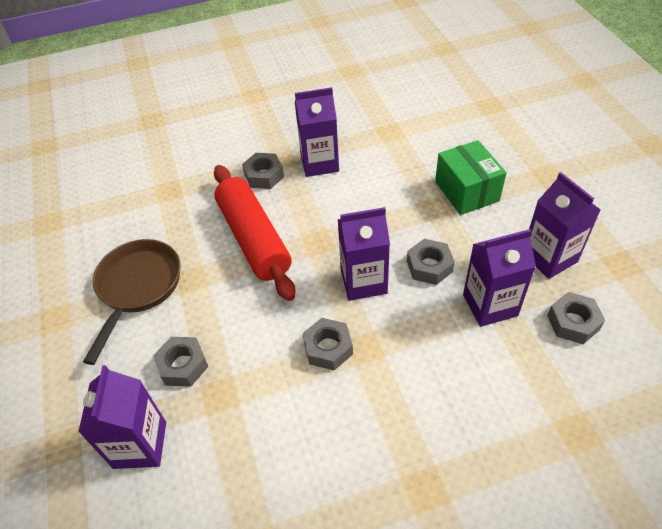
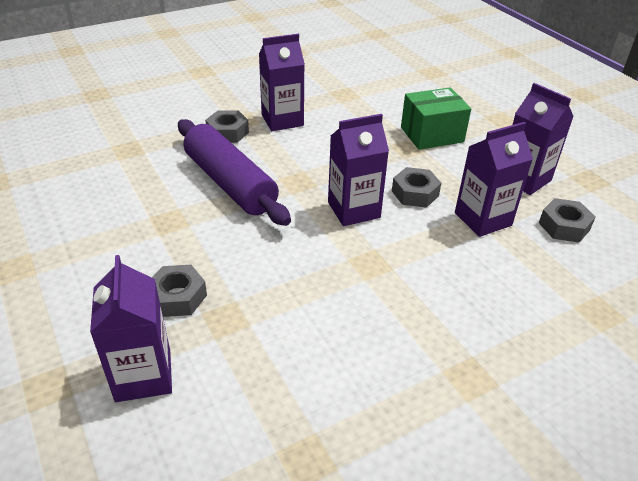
camera: 15 degrees left, 10 degrees down
brown pan [83,239,181,365] -> none
red rolling pin [214,165,296,301] -> purple rolling pin [178,119,291,226]
grey nut [303,318,353,370] -> none
green box [435,140,507,215] -> green box turned 75 degrees counterclockwise [401,87,471,150]

